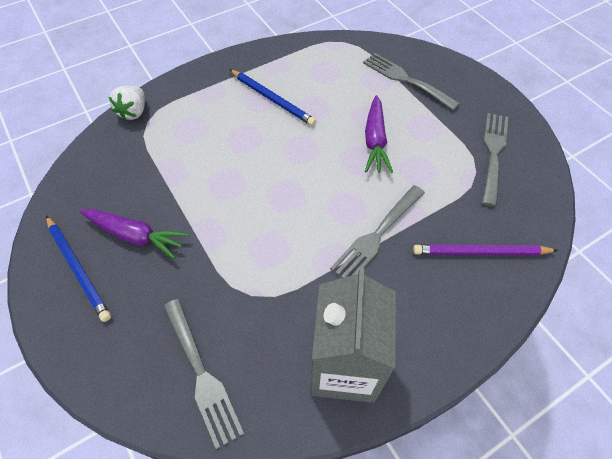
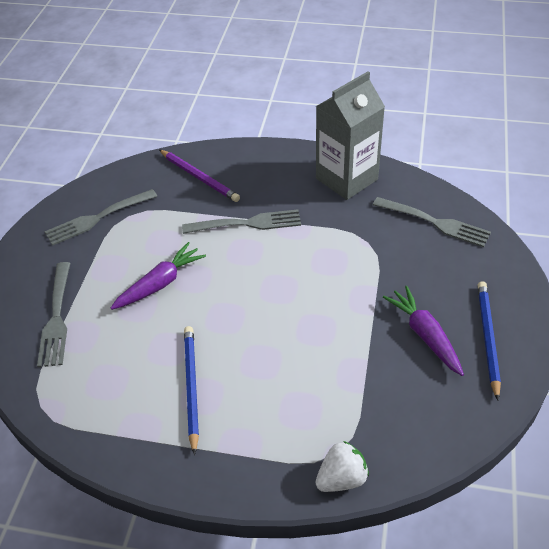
camera: 135 degrees left, 10 degrees down
grey fork [164,299,244,450] -> grey fork turned 105 degrees clockwise [373,197,491,247]

